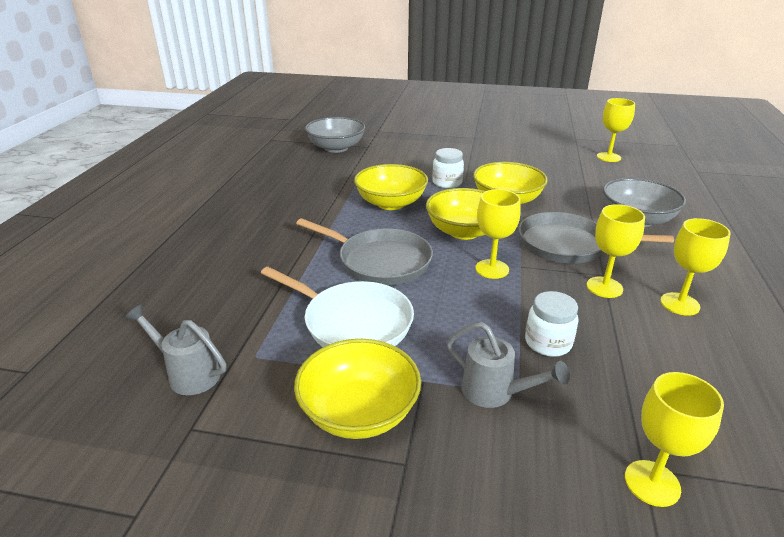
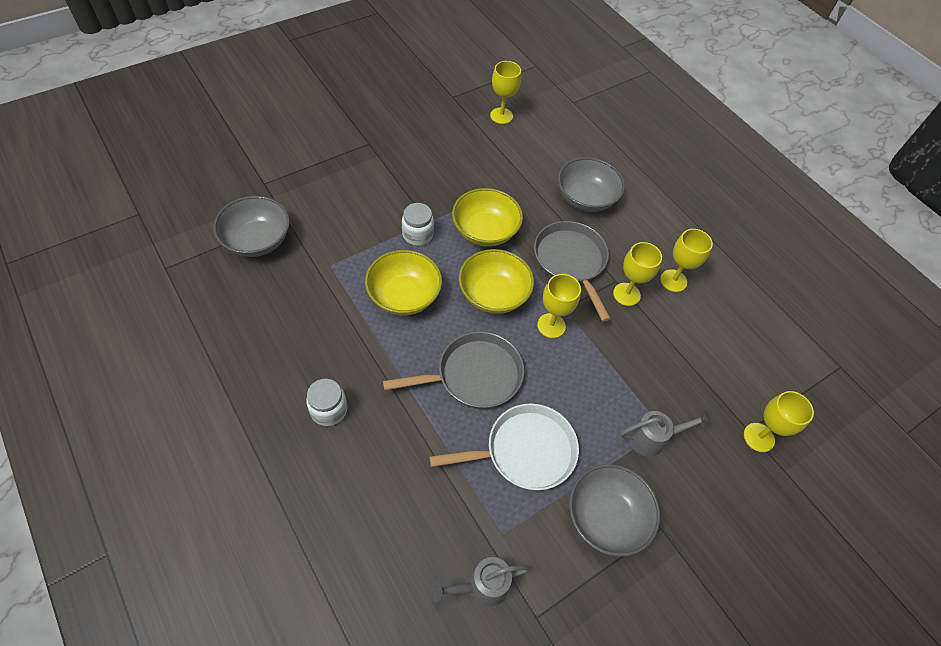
camera: 50 degrees left, 25 degrees up
yellow bowl [294,339,421,439] -> grey bowl [569,464,660,557]
grey pan [518,212,674,264] -> grey pan turned 105 degrees clockwise [534,221,611,322]
white jar [525,291,578,357] -> white jar moved to [306,379,347,426]

